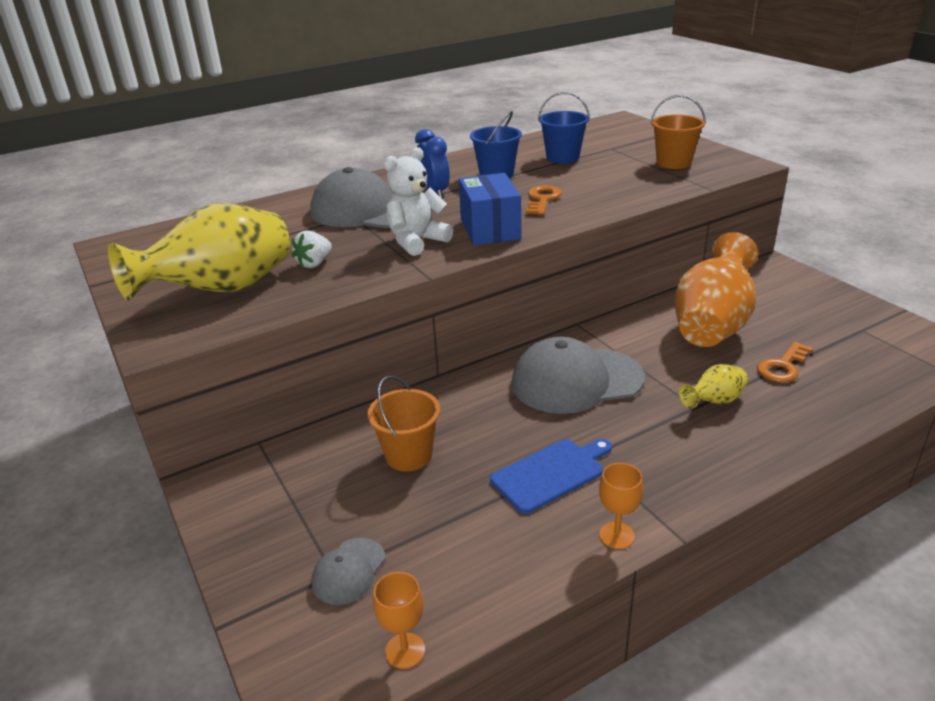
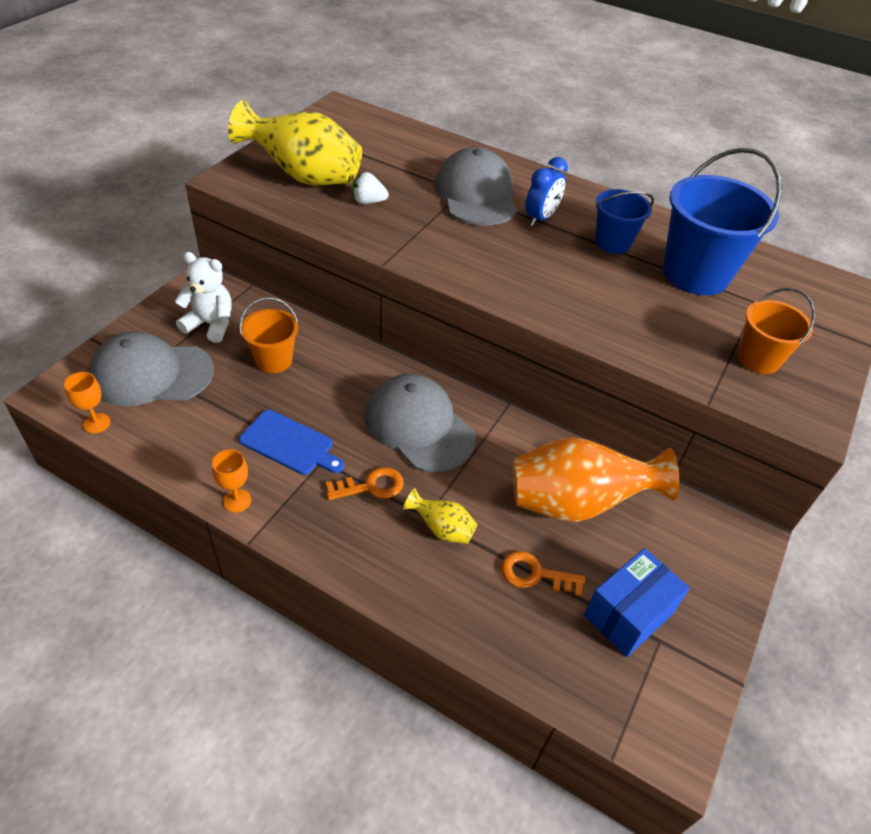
camera: 55 degrees right, 15 degrees up
grey cap [312,538,386,605] -> grey cap [88,331,214,406], size x2.10
white teddy bear [384,147,453,256] -> white teddy bear moved to [175,252,232,343]
blue box [459,173,521,245] -> blue box moved to [584,548,690,657]
orange key [526,185,562,215] -> orange key moved to [326,467,404,500]
blue bucket [538,92,590,164] -> blue bucket [663,148,782,295], size x1.78

